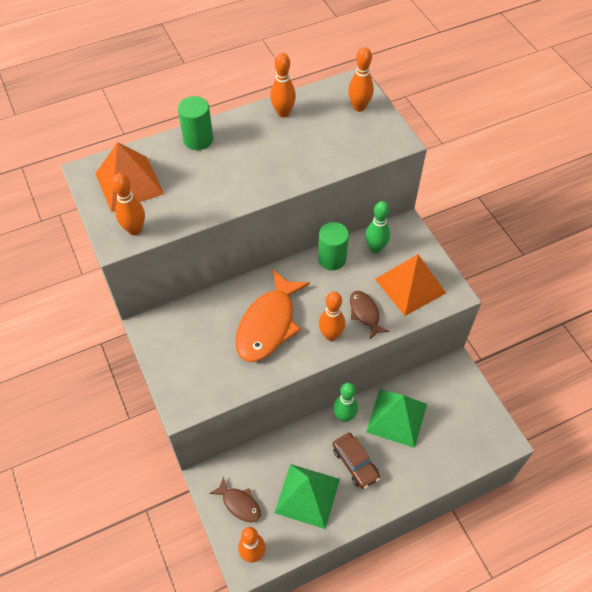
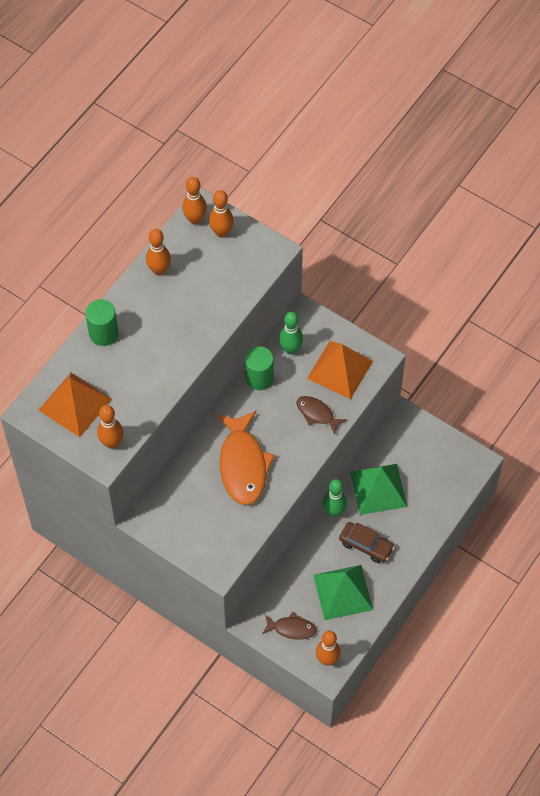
camera: 30 degrees left, 5 degrees up
orange bowling pin [319,292,345,341] -> orange bowling pin moved to [182,177,207,225]

